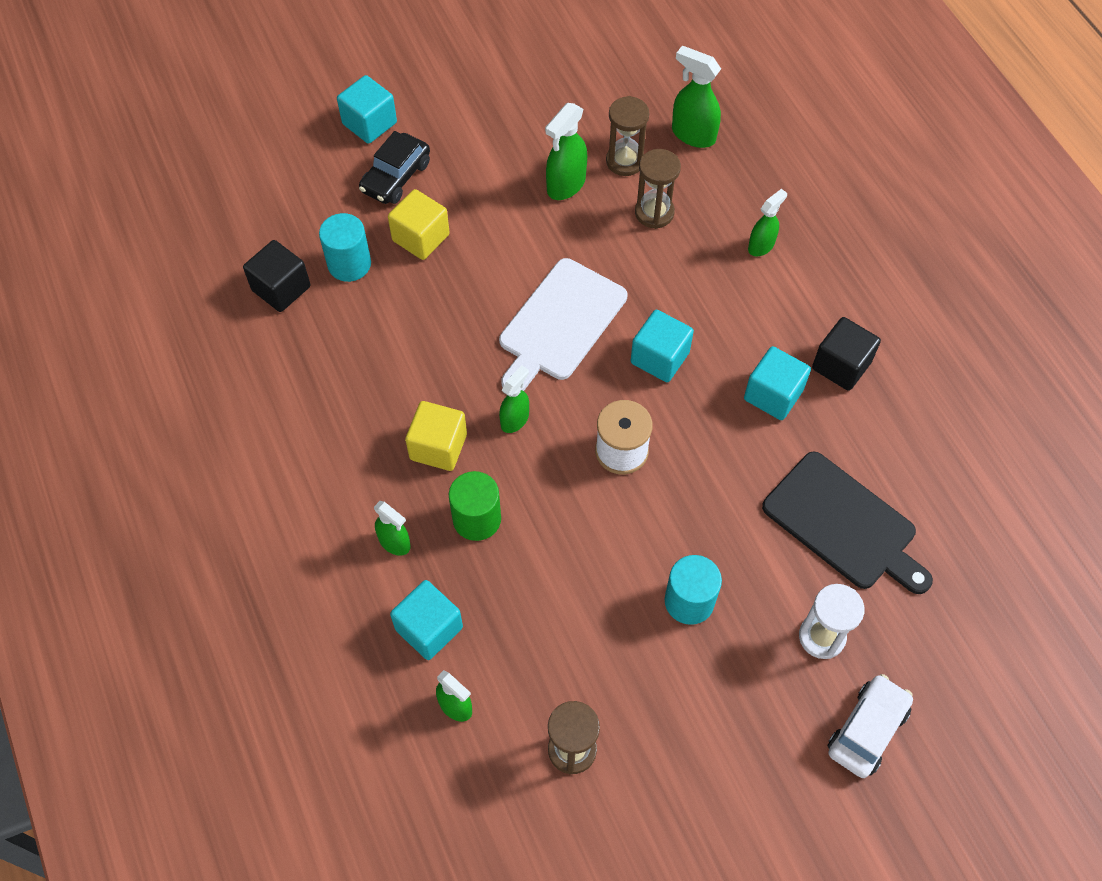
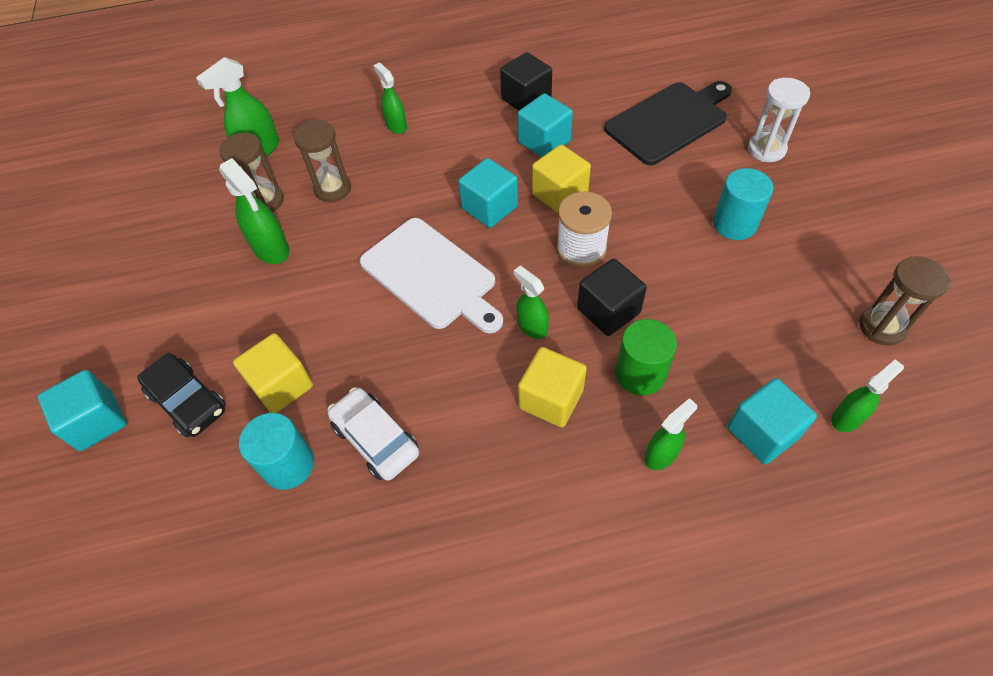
camera: 75 degrees left, 5 degrees down
black cube [243,240,310,312] -> black cube moved to [577,259,647,336]
white car [828,674,913,778] -> white car moved to [327,387,419,481]
none -> yellow cube [532,145,591,213]

